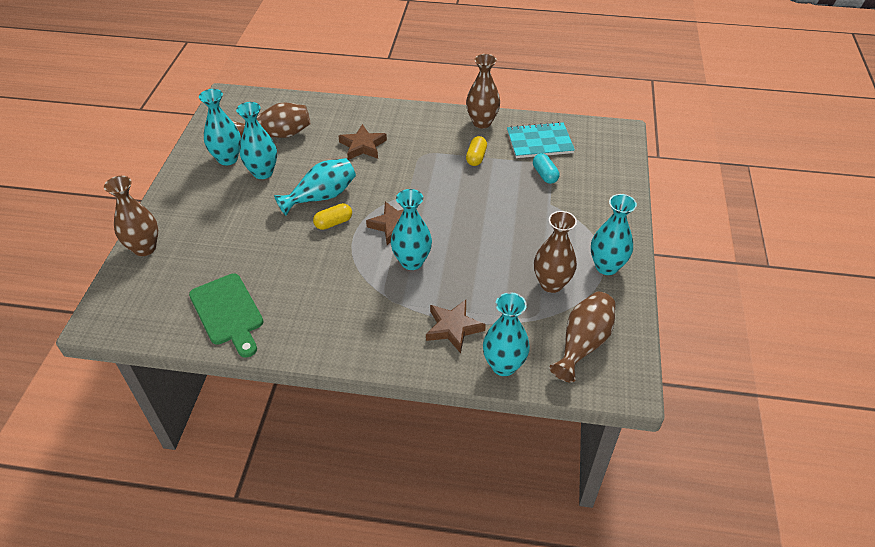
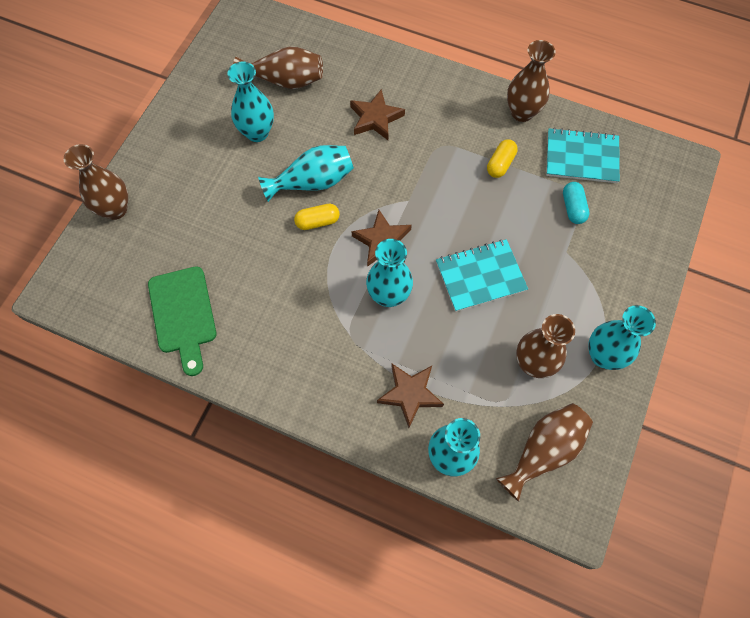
camera: 15 degrees right, 20 degrees up
turquoise vase [199,89,241,166] -> none
none -> turquoise notebook [436,239,528,312]

